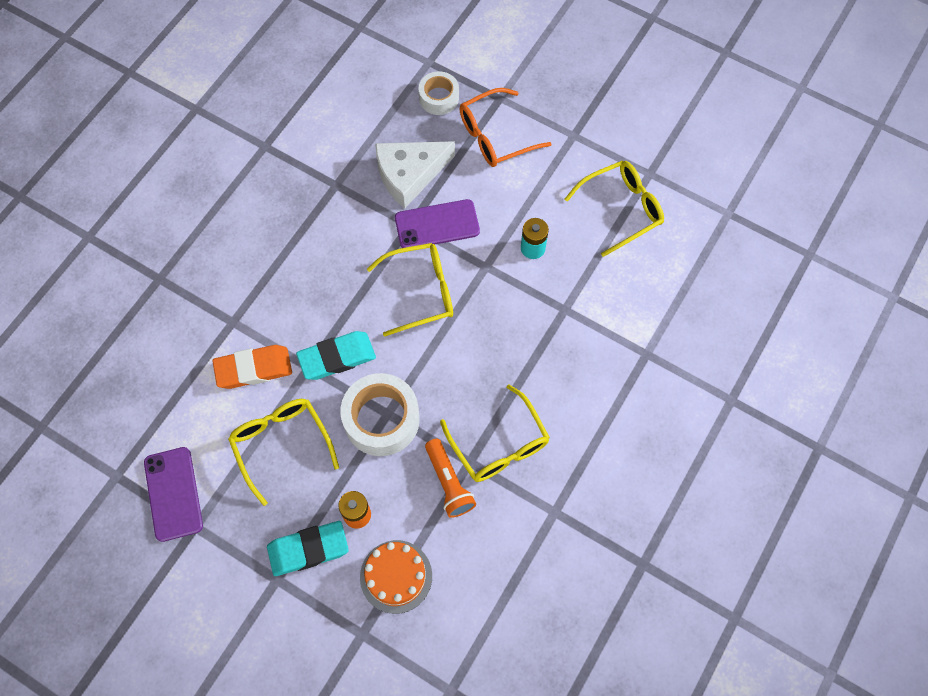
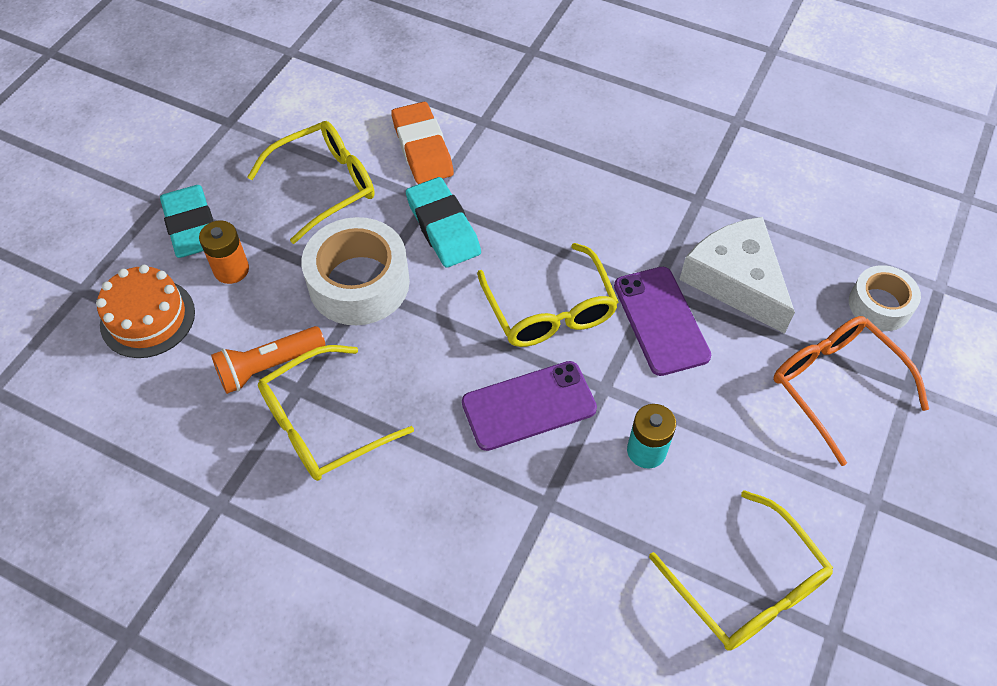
camera: 85 degrees right, 10 degrees down
purple phone [144,447,203,542] -> purple phone moved to [462,361,597,451]

